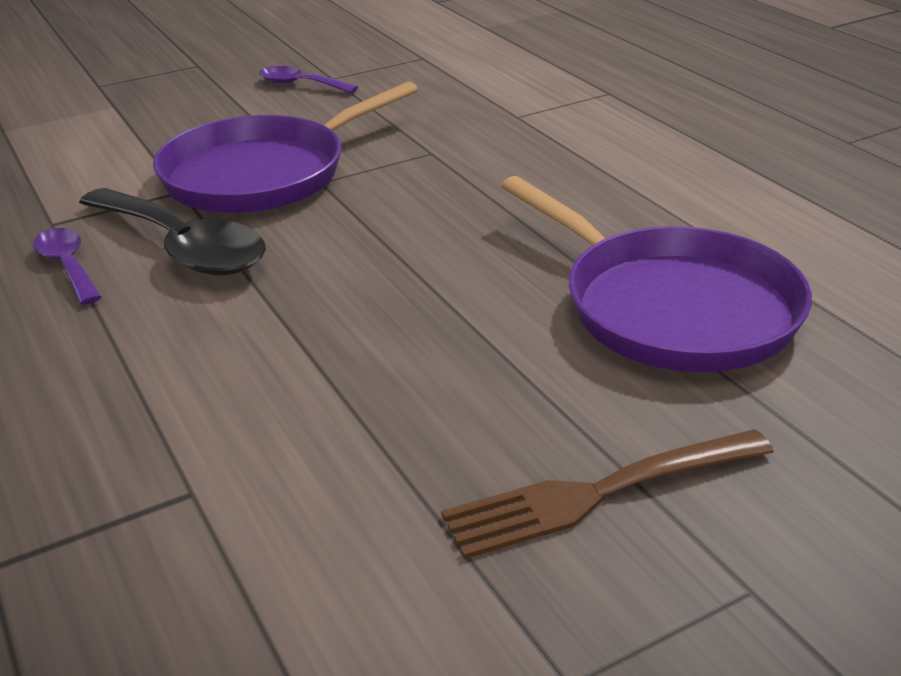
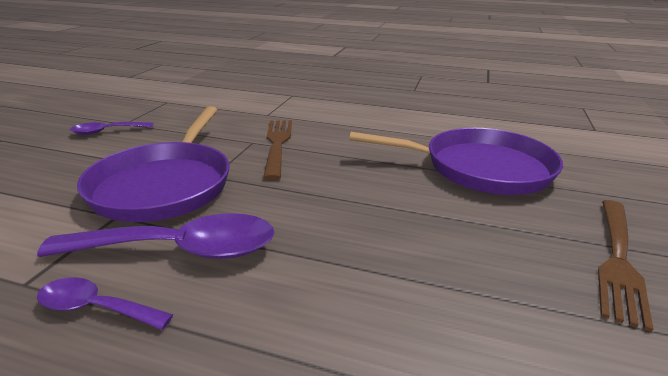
camera: 45 degrees left, 5 degrees down
black spoon [79,188,266,275] -> purple spoon [37,213,274,259]
none -> brown fork [263,120,292,180]

